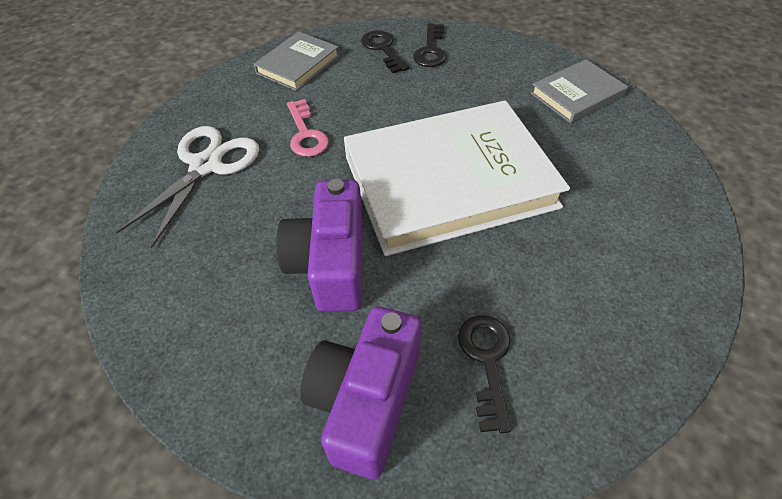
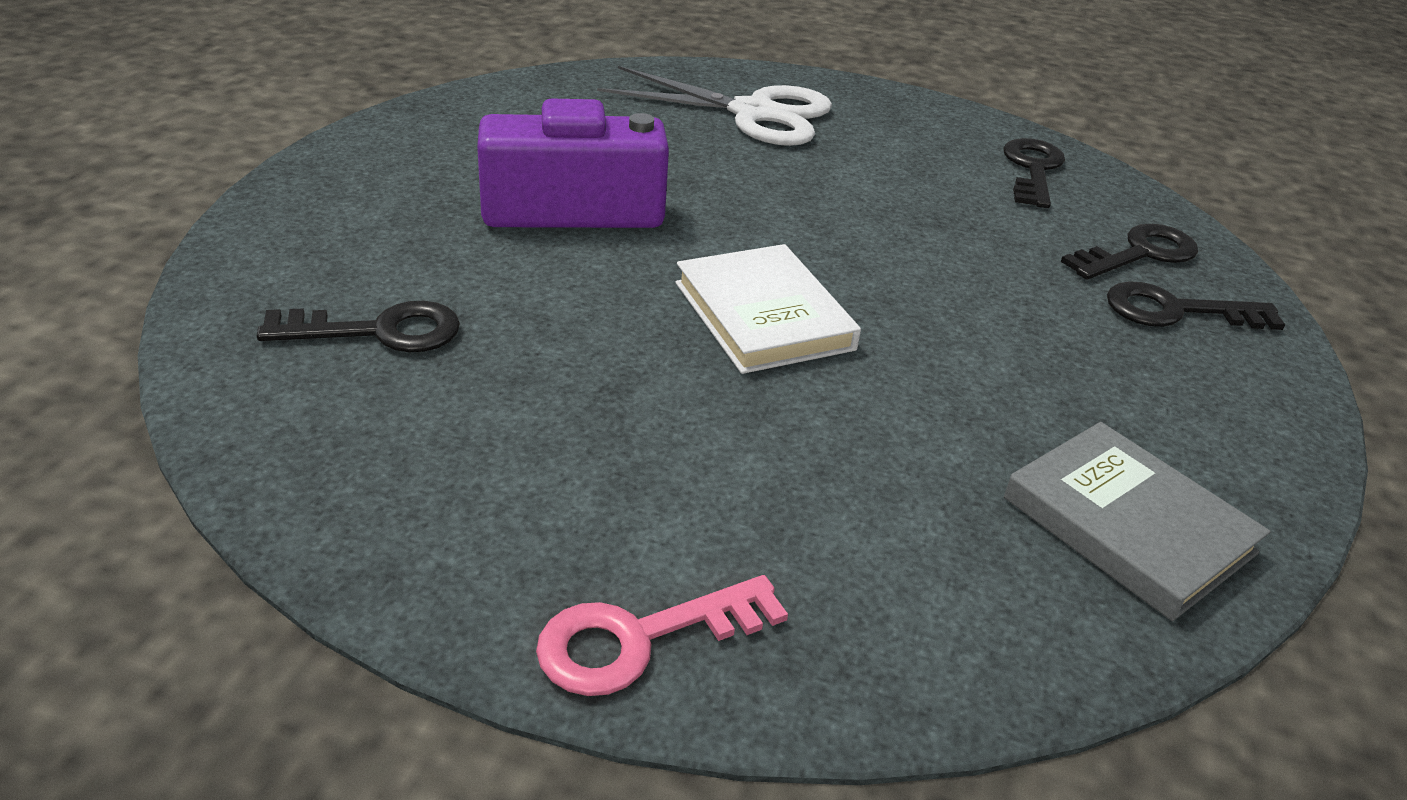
camera: 80 degrees right, 15 degrees down
grey book [253,31,340,91] -> black key [1003,138,1065,208]
pink key [287,99,329,157] -> pink key moved to [536,575,788,696]
purple camera [300,306,421,479] -> none
white book [344,100,570,256] -> white book [675,244,861,374], size x0.48

